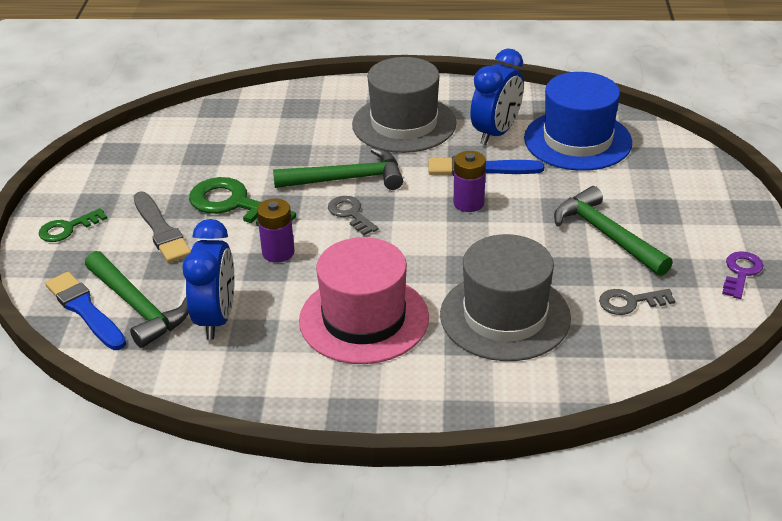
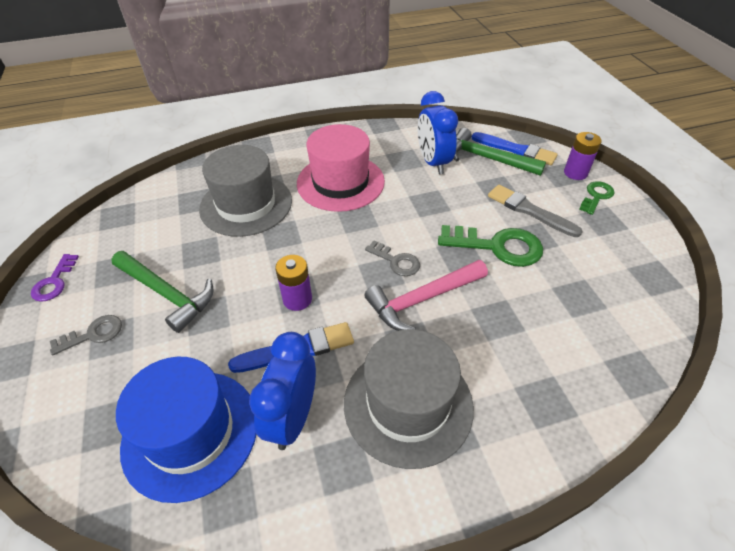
camera: 160 degrees right, 10 degrees up
purple battery [257,199,295,263] -> purple battery moved to [564,132,602,180]
green hammer [273,148,403,190] -> pink hammer [364,260,488,331]
grey key [599,289,675,315] -> grey key moved to [50,315,122,356]

